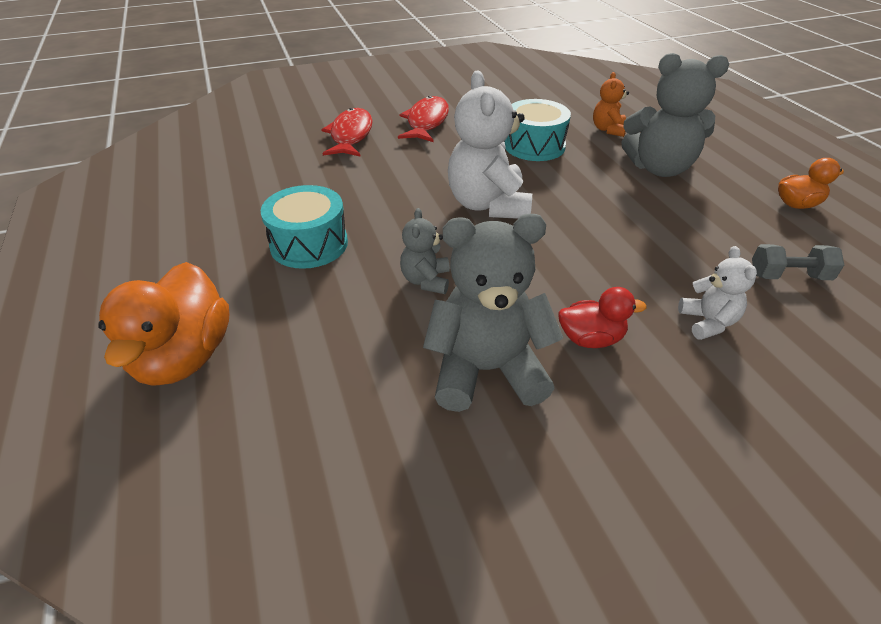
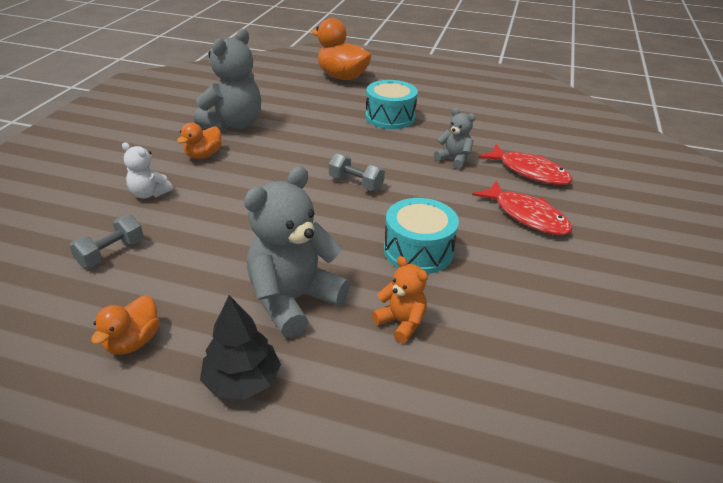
camera: 125 degrees right, 5 degrees down
grey teddy bear [400,208,450,294] -> grey teddy bear moved to [434,108,476,169]
white teddy bear [448,71,532,219] -> grey dumbbell [329,153,385,191]
red duck [558,287,647,348] -> orange duck [177,123,222,159]
none -> black tree [200,295,281,400]

